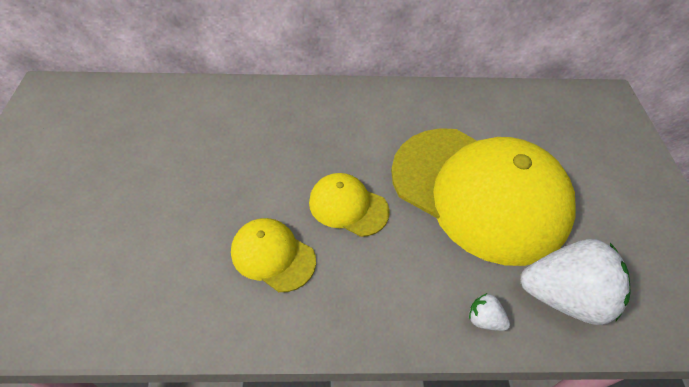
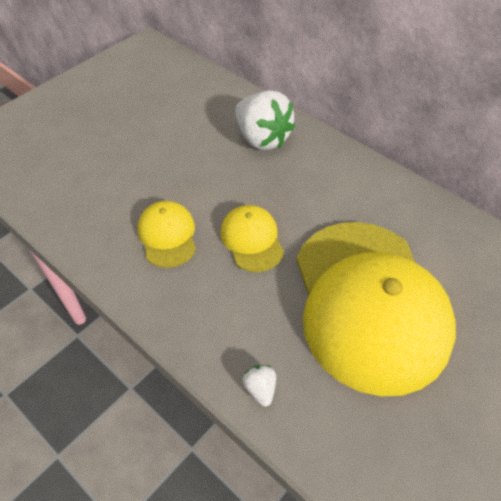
camera: 45 degrees right, 0 degrees up
white strawberry [521,239,631,325] -> white strawberry moved to [235,90,295,150]

